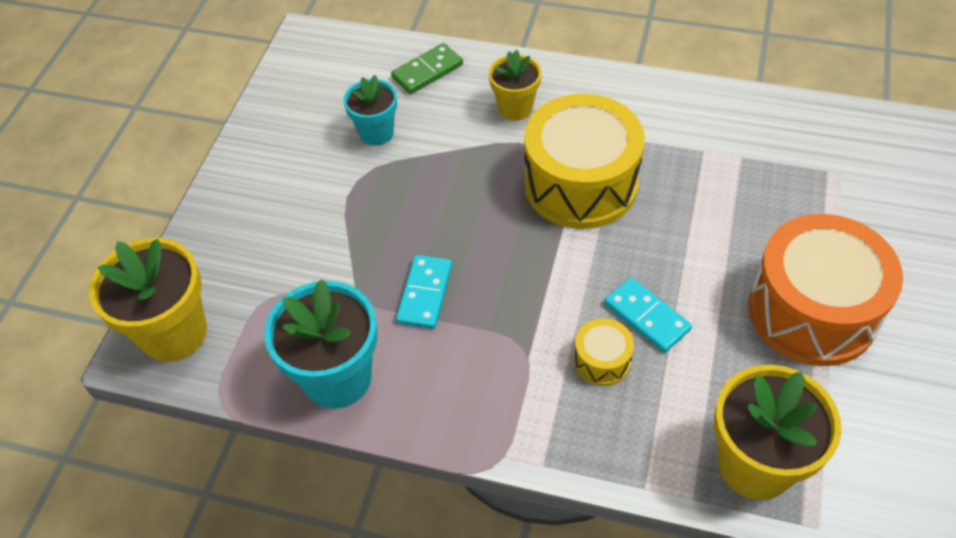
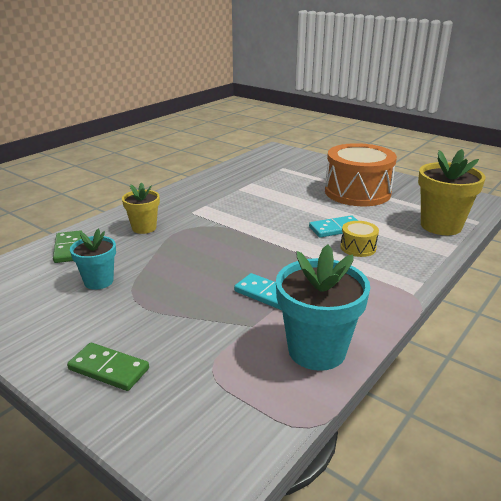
camera: 70 degrees left, 25 degrees down
yellow flower pot [89,238,207,362] -> none
yellow drum [524,94,645,229] -> none
none -> green domino [67,343,149,391]

